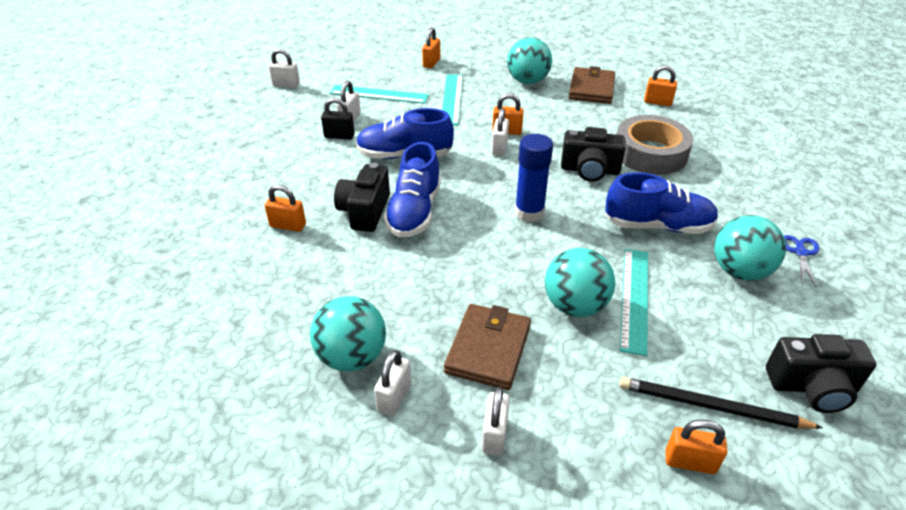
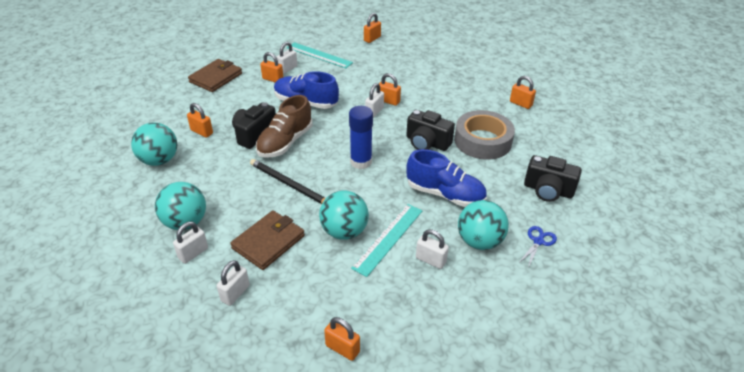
camera: 20 degrees right, 0 degrees up
white padlock [269,49,300,88] -> white padlock moved to [416,229,449,269]
black padlock [321,98,355,140] -> orange padlock [260,52,283,82]
blue shoe [384,142,441,237] -> brown shoe [256,95,312,158]
turquoise ruler [442,74,463,125] -> none
turquoise ball [507,37,552,84] -> turquoise ball moved to [131,122,177,166]
brown wallet [569,66,615,104] -> brown wallet moved to [188,59,242,92]
black pencil [619,377,823,429] -> black pencil moved to [250,159,326,204]
black camera [766,334,876,413] -> black camera moved to [524,155,582,202]

